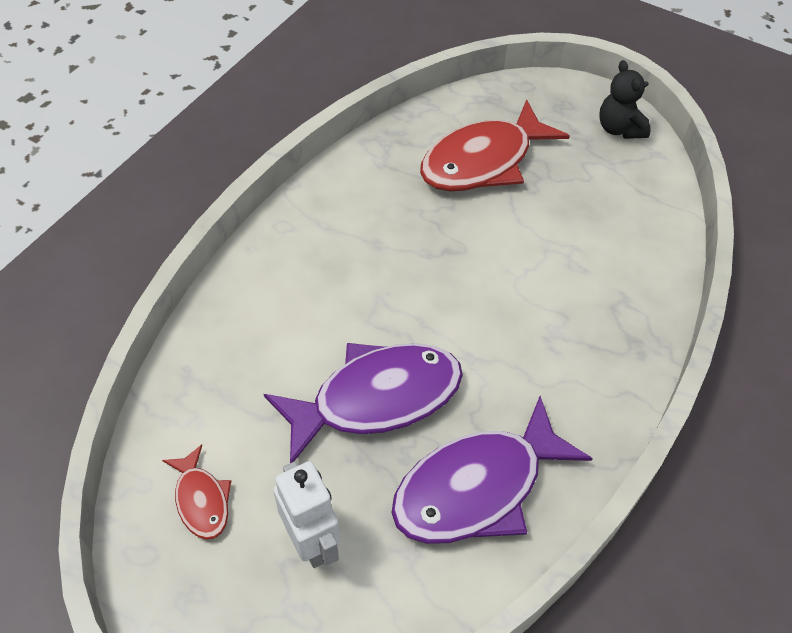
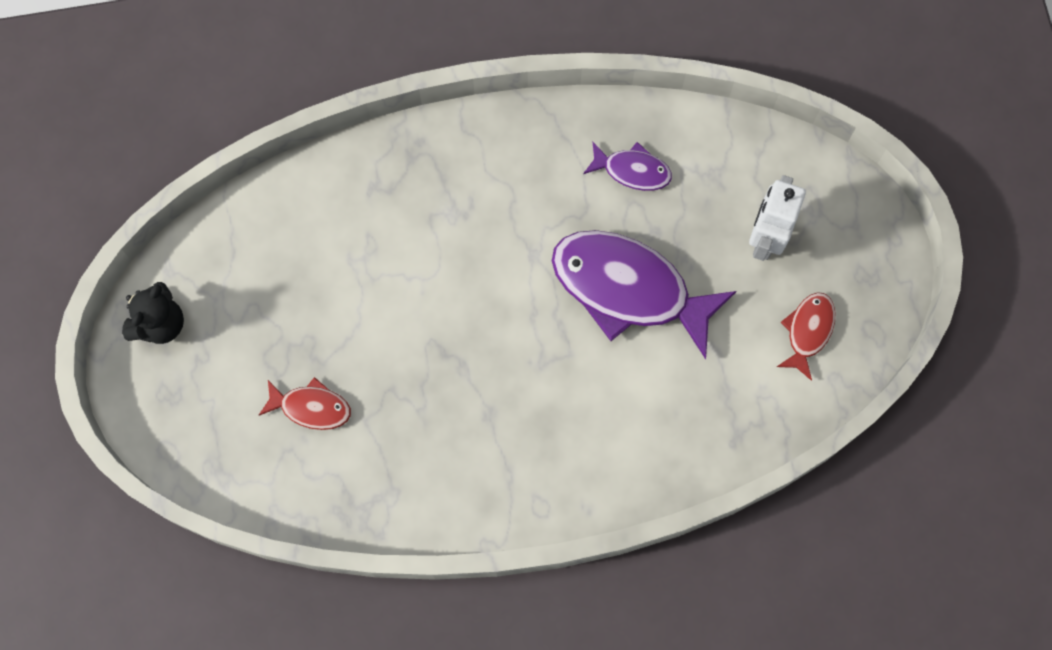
camera: 130 degrees left, 20 degrees up
purple fish [391,396,593,544] -> purple fish [583,142,672,191], size x0.48
red fish [420,99,570,191] -> red fish [258,377,351,430], size x0.48

